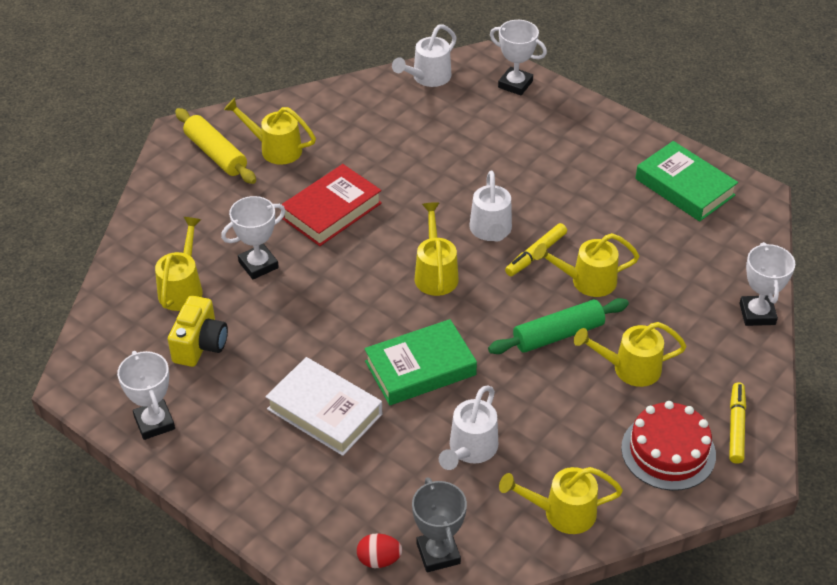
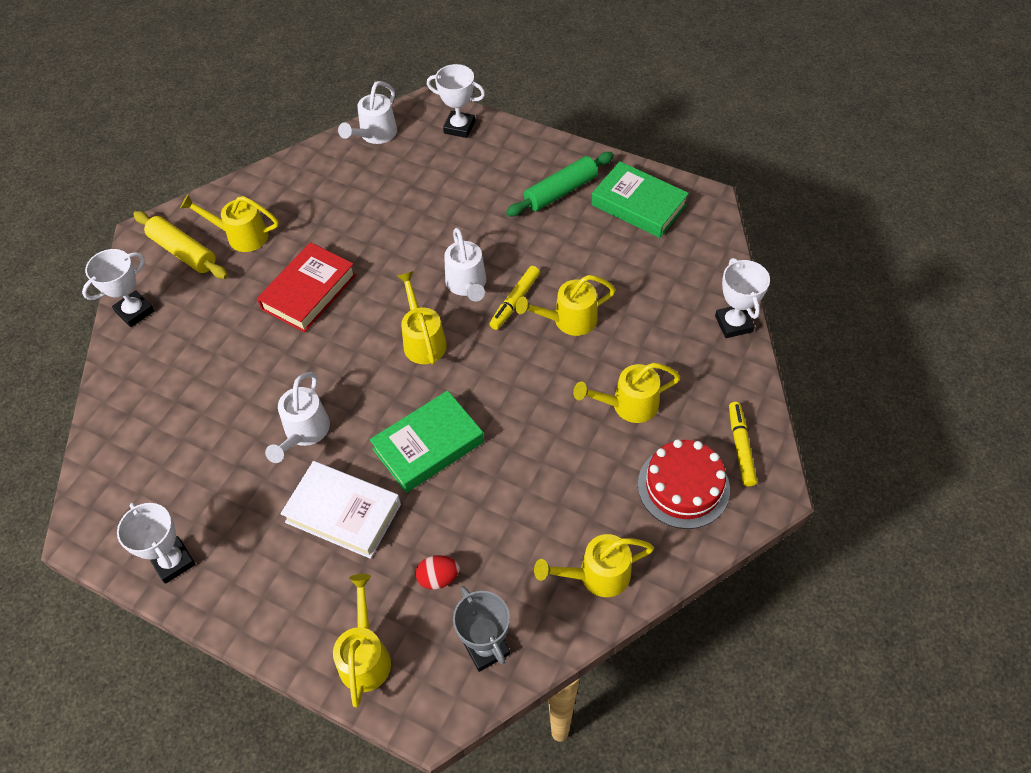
camera: 10 degrees left, 10 degrees up
yellow watering can [155,217,203,311] -> yellow watering can moved to [333,574,391,707]
yellow camera [168,295,228,367] -> none
white trophy [221,196,286,279] -> white trophy moved to [82,249,155,327]
red egg [357,533,402,568] -> red egg moved to [416,555,460,590]
white watering can [439,385,498,470] -> white watering can moved to [265,372,330,463]
green rolling pin [488,298,629,354] -> green rolling pin moved to [506,152,614,216]

